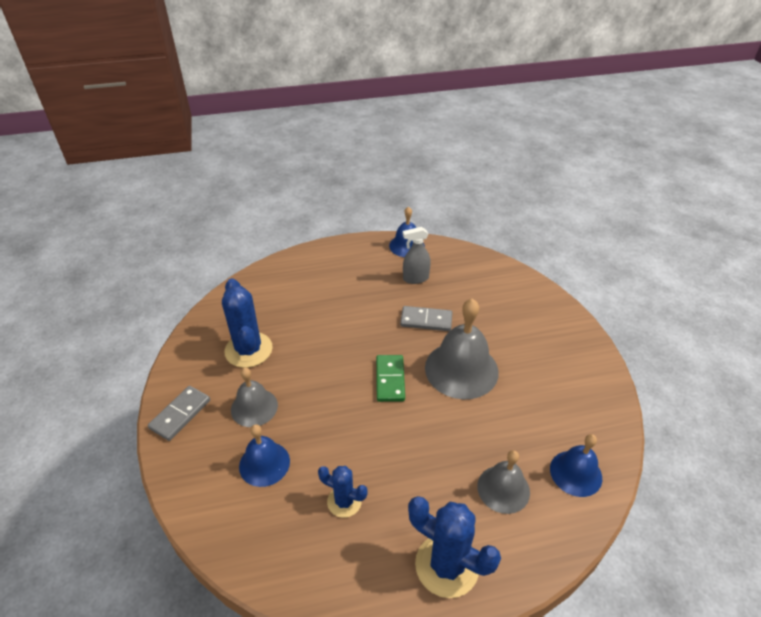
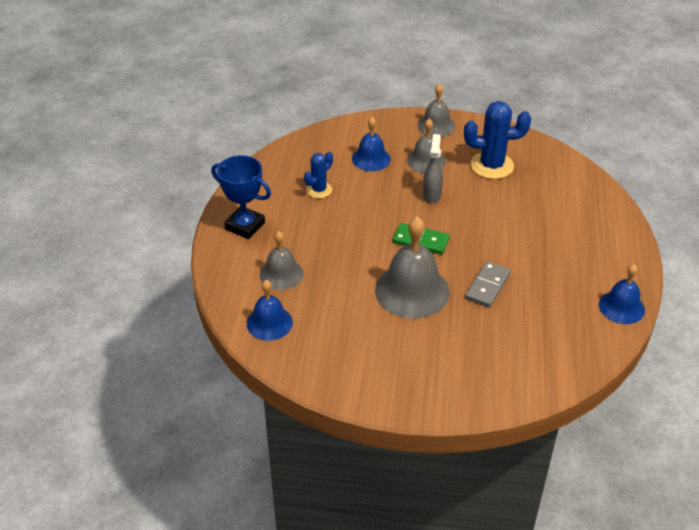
camera: 110 degrees right, 0 degrees up
grey domino [148,386,210,441] -> grey bell [418,84,455,137]
grey spray bottle [403,227,431,284] -> grey spray bottle moved to [423,134,443,204]
blue cactus [408,496,501,598] -> blue trophy [211,155,271,239]

